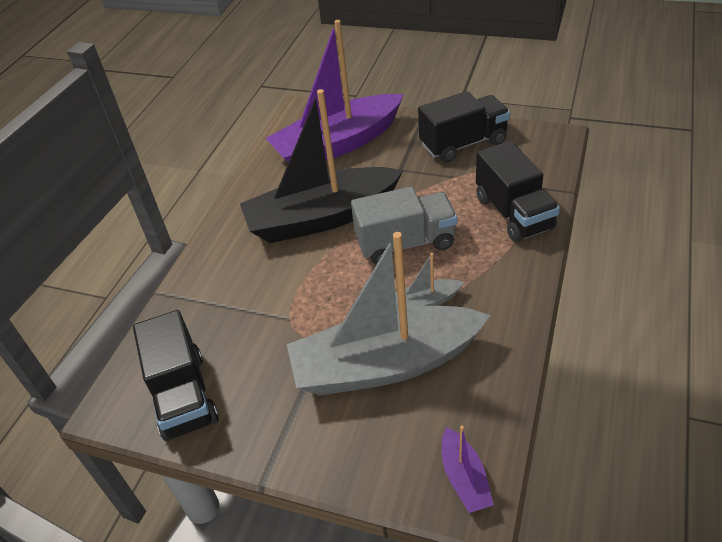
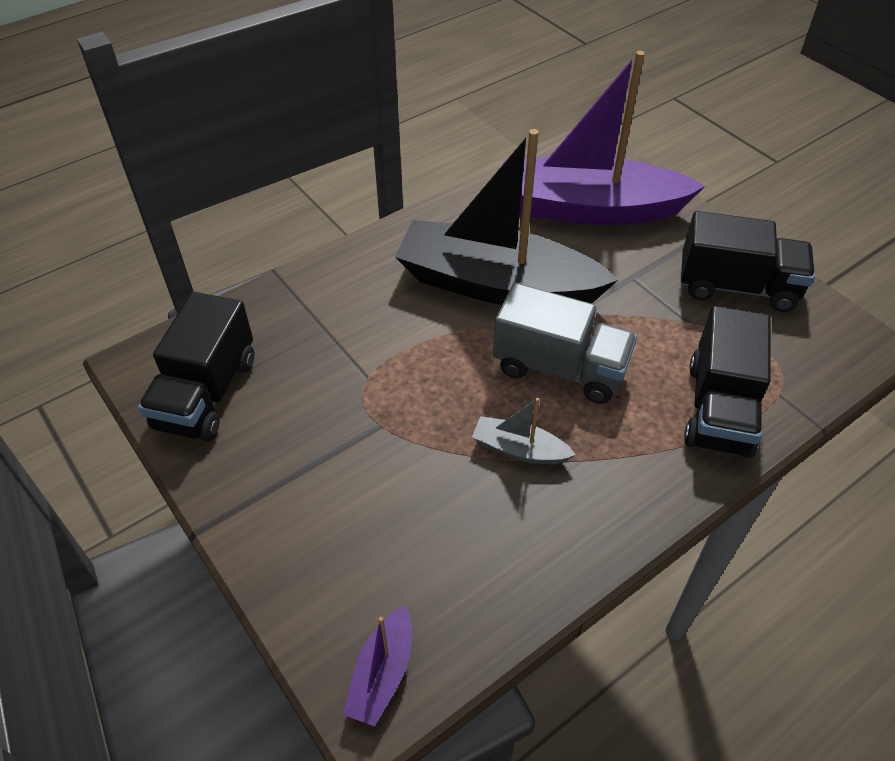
camera: 30 degrees right, 5 degrees up
grey boat [287,232,490,396] -> none

